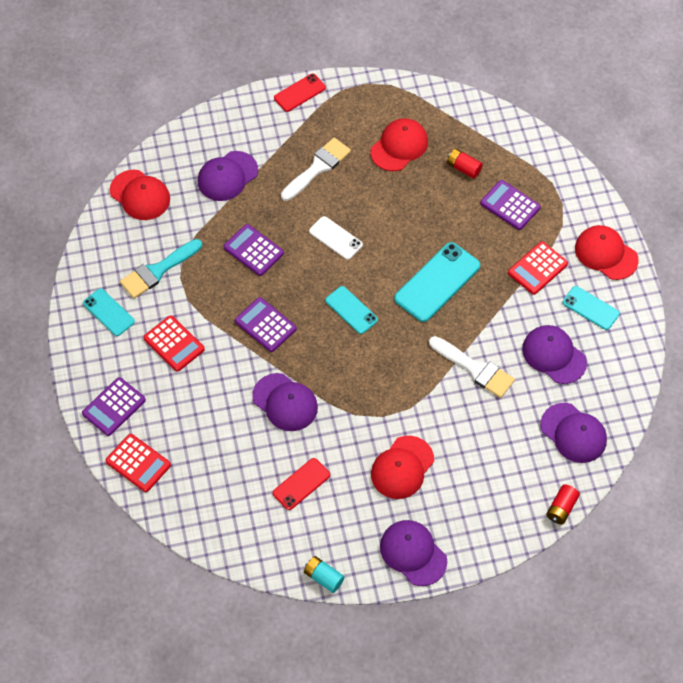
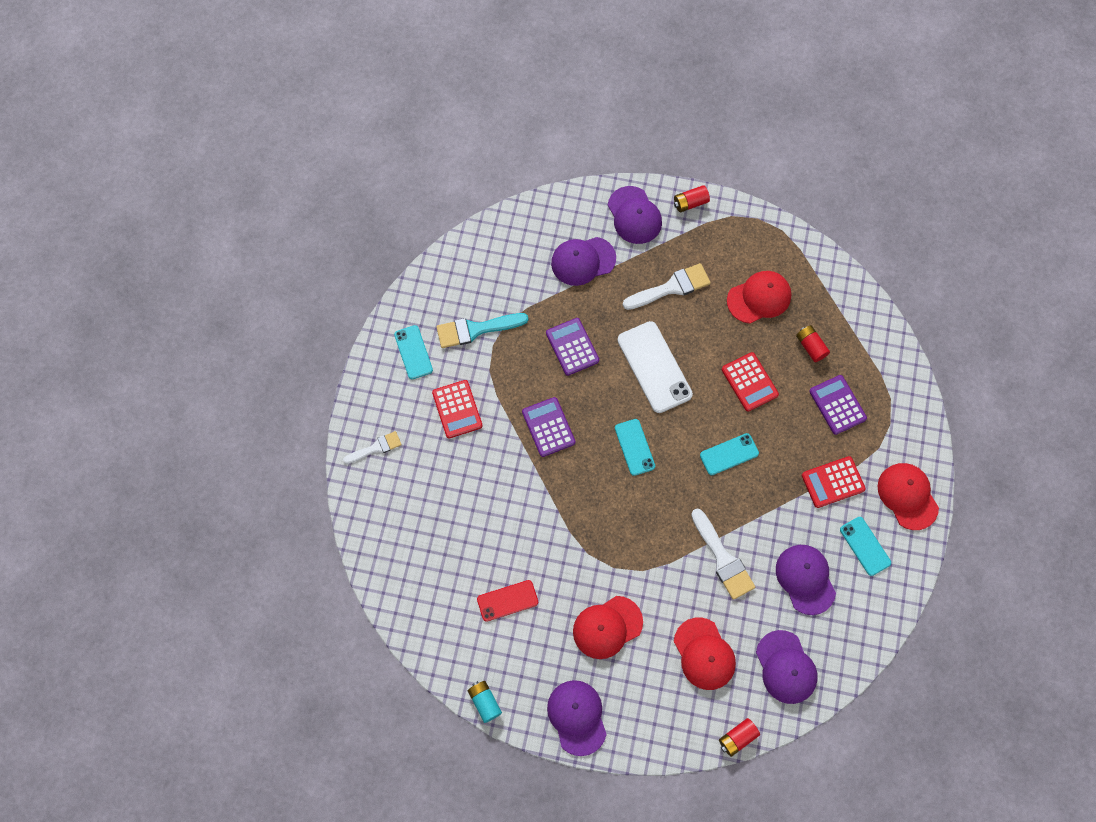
camera: 25 degrees right, 10 degrees up
purple calculator [82,377,146,436] -> white brush [343,431,402,464]
red calculator [105,434,171,492] -> red calculator moved to [722,352,779,412]
red cap [110,170,170,220] -> red cap moved to [674,617,736,690]
purple cap [252,373,318,431] -> purple cap moved to [608,186,662,244]
red phone [274,74,326,112] -> red battery [674,185,710,212]
white phone [309,216,363,260] -> white phone [617,321,693,413], size x1.69
turquoise phone [394,242,480,322] -> turquoise phone [700,433,759,475], size x0.59

